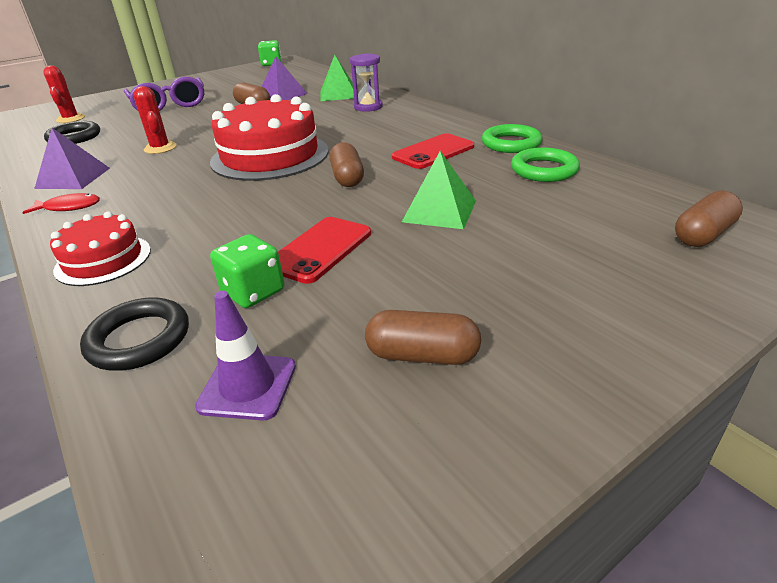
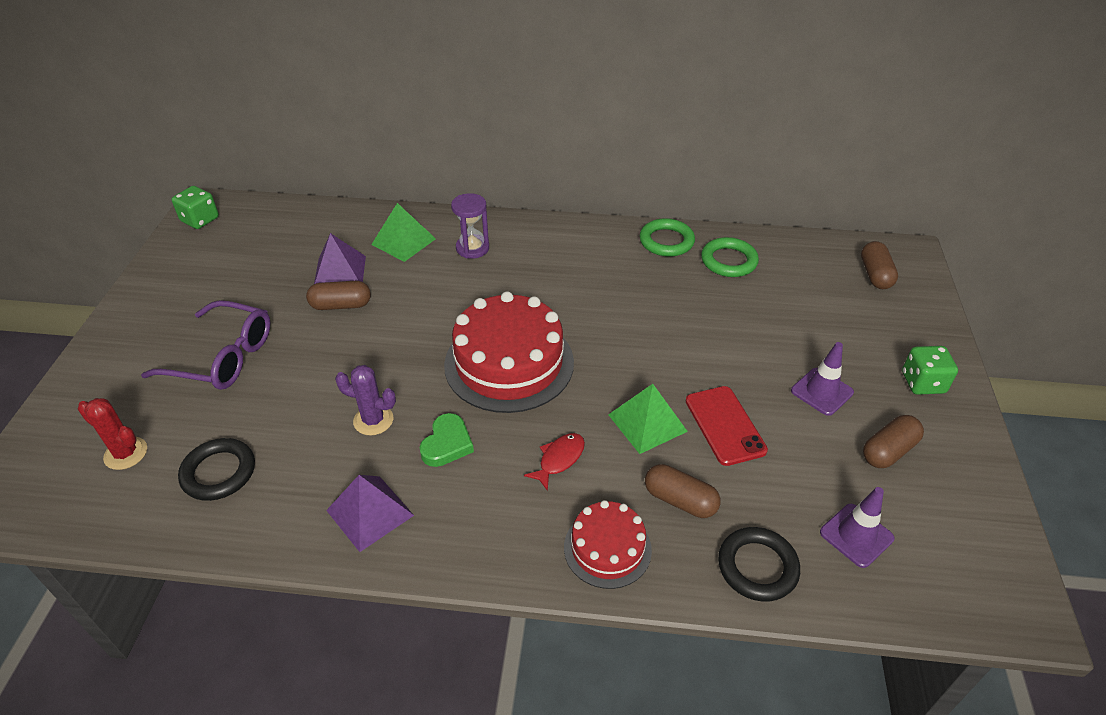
camera: 50 degrees left, 10 degrees up
red fish [22,193,100,214] -> red fish moved to [524,433,585,491]
red cactus [133,86,177,154] -> purple cactus [335,365,396,435]
green dice [210,234,284,308] -> green dice moved to [902,346,958,395]
brown capsule [330,142,364,187] -> brown capsule moved to [645,464,721,518]
red phone [392,133,474,169] -> none
green pyramid [402,151,476,229] -> green pyramid moved to [608,384,688,454]
none -> green heart [419,413,474,467]
none -> purple traffic cone [791,342,854,416]

